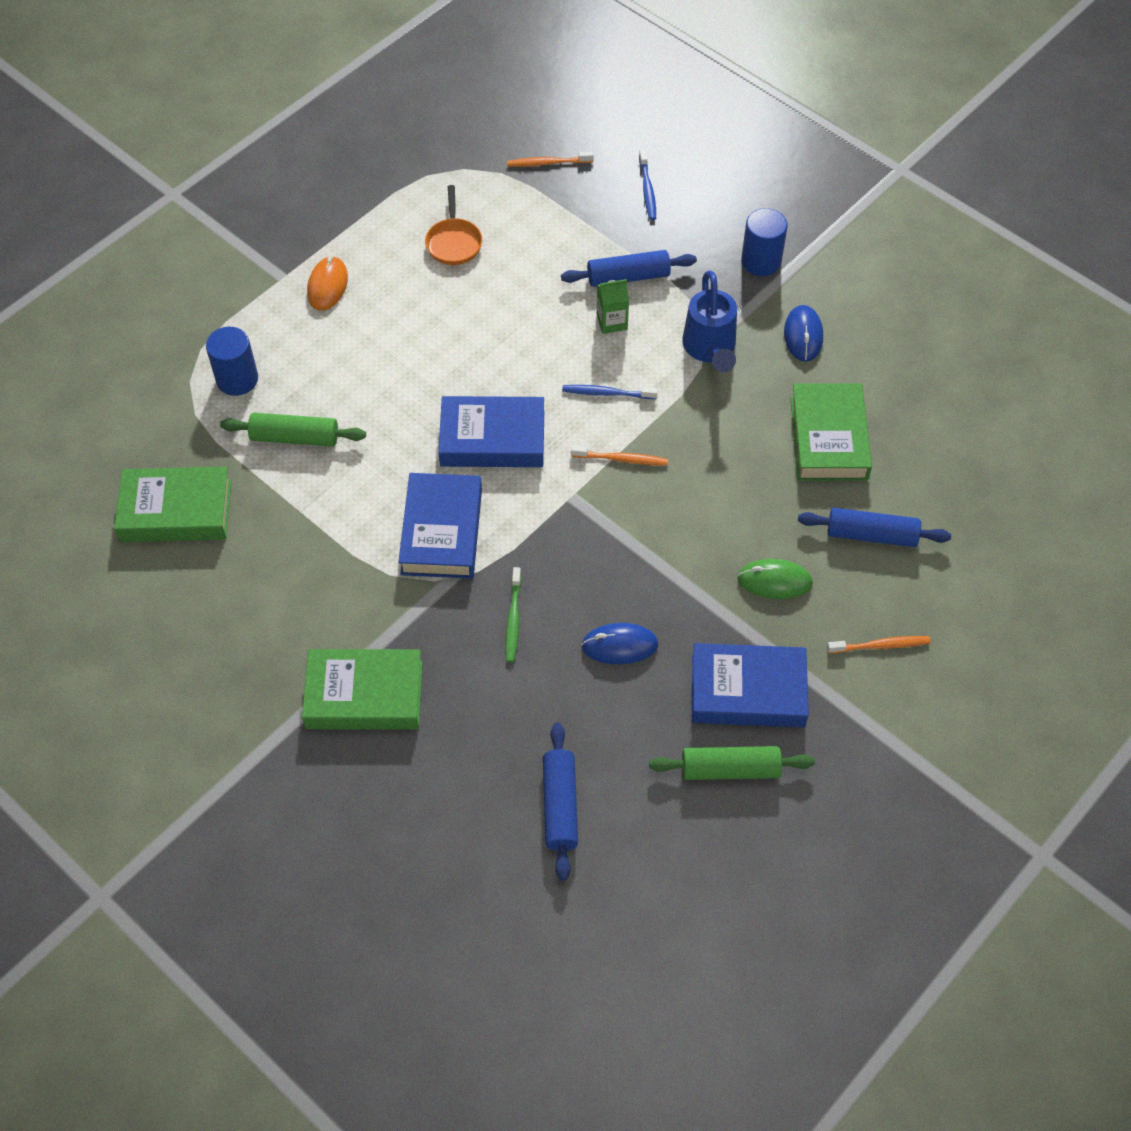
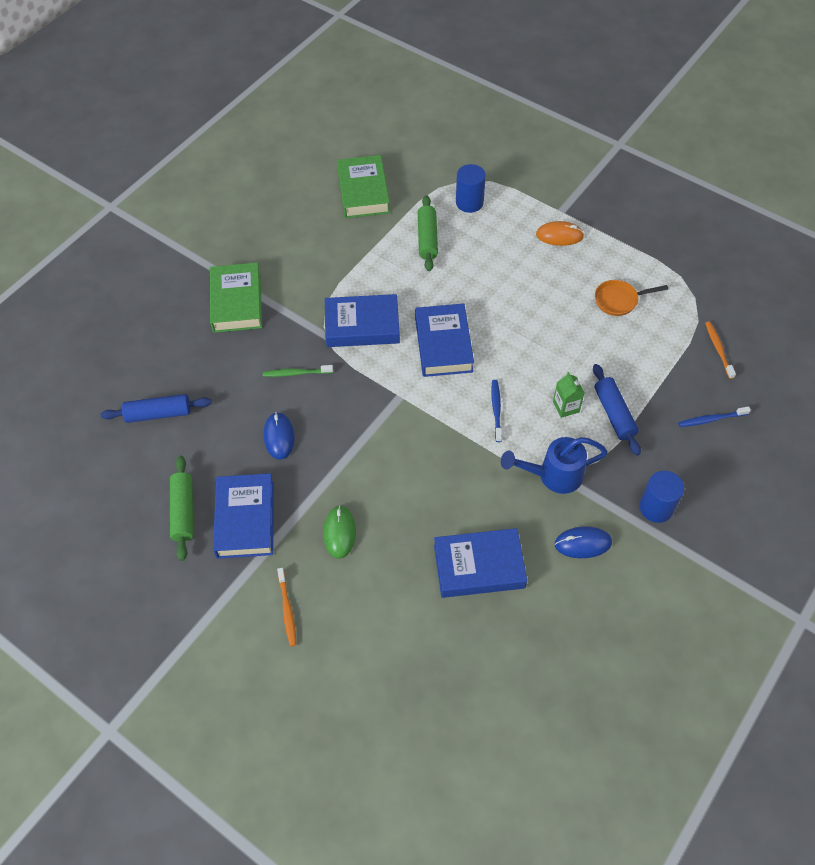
camera: 85 degrees right, 0 degrees up
orange toothbrush [571,445,668,466] -> none
green book [790,383,872,481] -> blue book [434,528,527,598]
blue rolling pin [798,508,951,547] -> none

